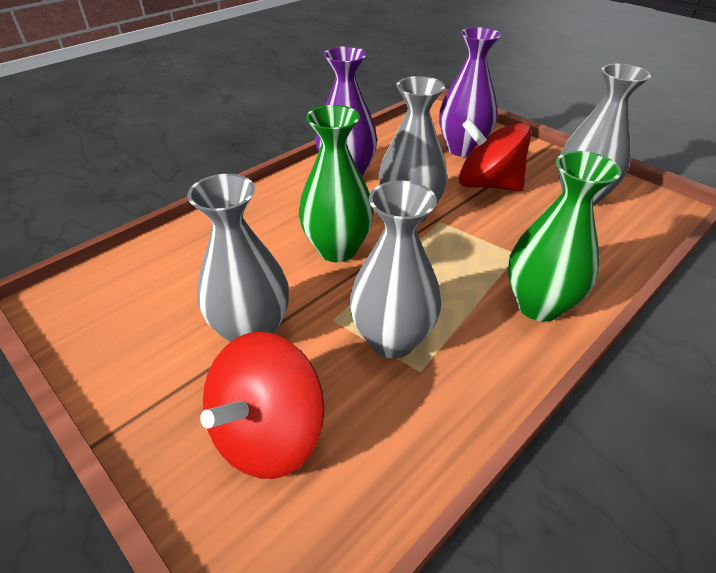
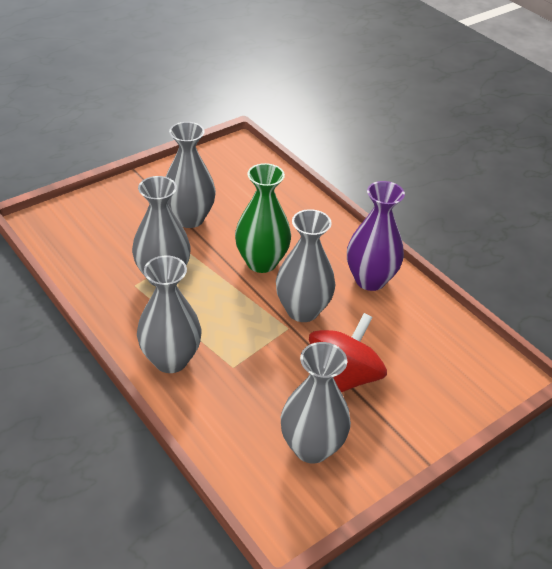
camera: 95 degrees right, 0 degrees up
red spinning top [200,332,325,479] -> none
purple vase [439,27,501,157] -> none
green vase [508,151,621,321] -> grey vase [137,256,201,373]

